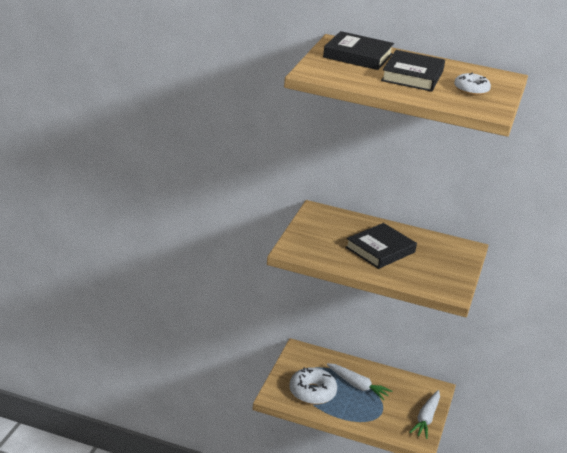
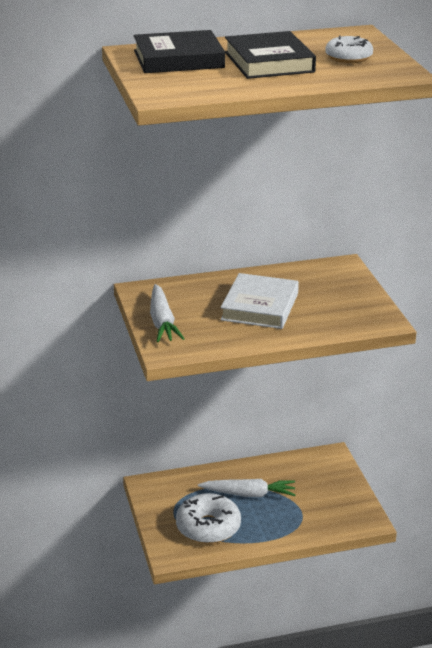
camera: 30 degrees left, 0 degrees up
black book [345,223,417,269] -> white book [220,273,299,329]
white carrot [409,390,440,439] -> white carrot moved to [150,284,185,342]

